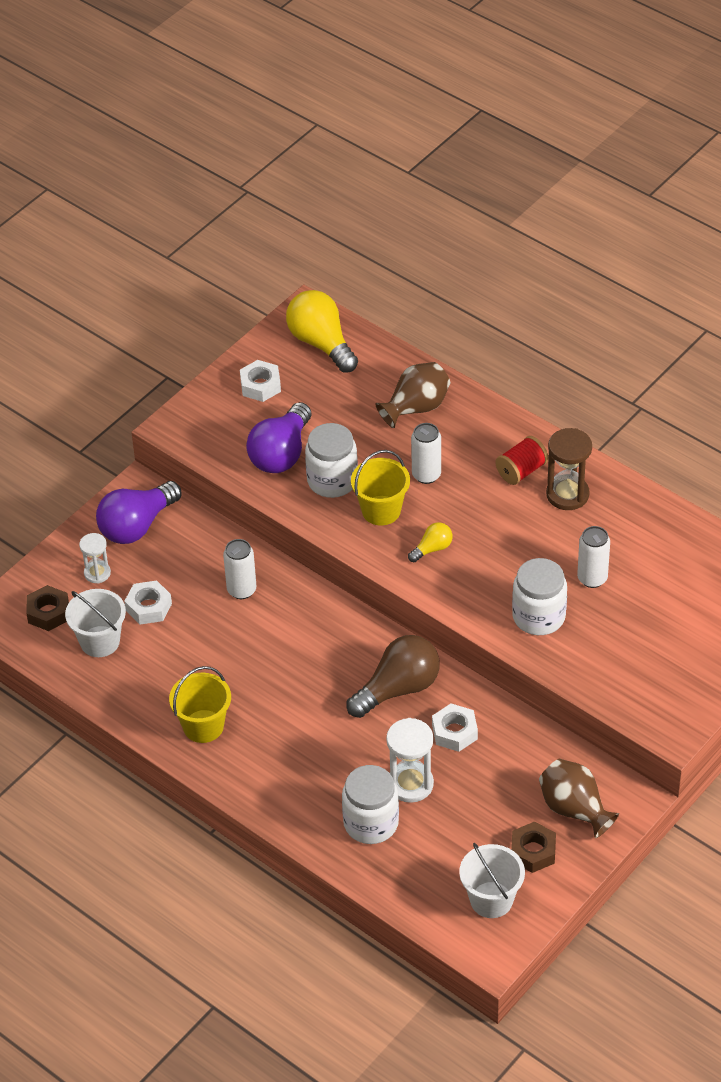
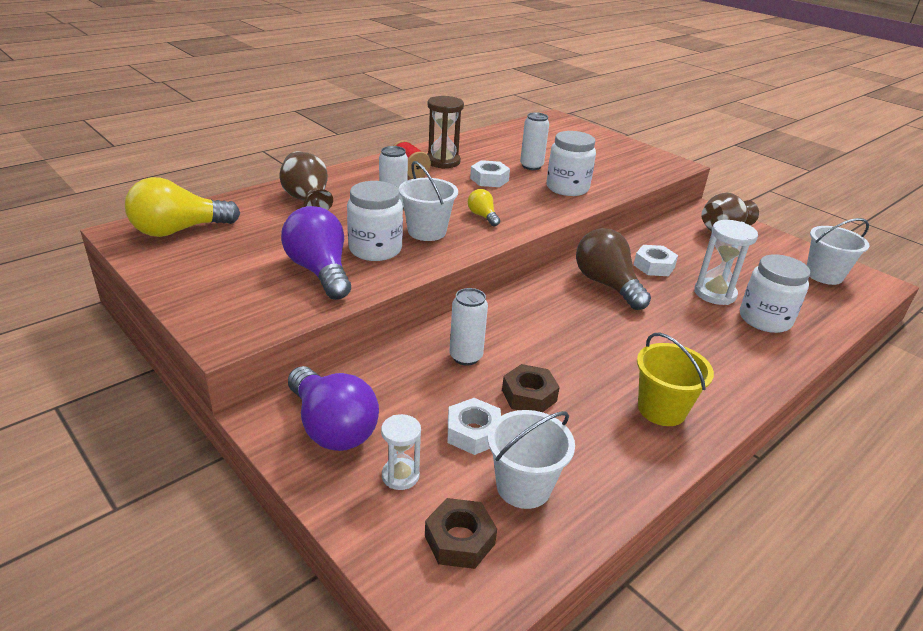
camera: 85 degrees left, 15 degrees down
white nut [240,360,281,402] -> white nut moved to [470,160,510,187]
purple light bulb [246,402,311,473] -> purple light bulb turned 150 degrees counterclockwise [281,206,351,300]
yellow bucket [351,450,410,525] -> white bucket [399,161,458,241]
brown nut [511,821,556,873] -> brown nut moved to [502,364,560,412]

